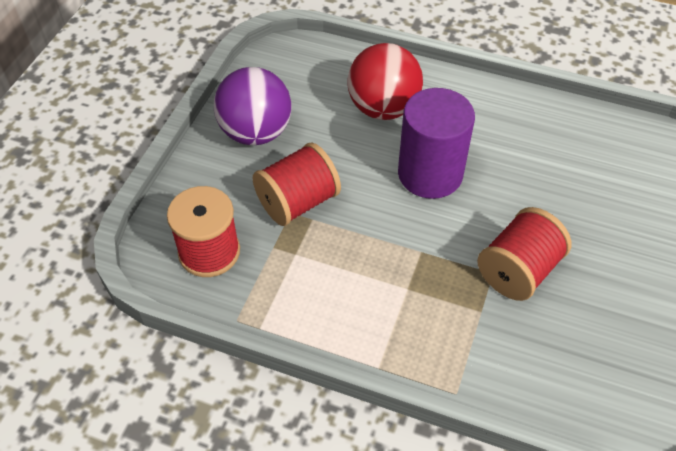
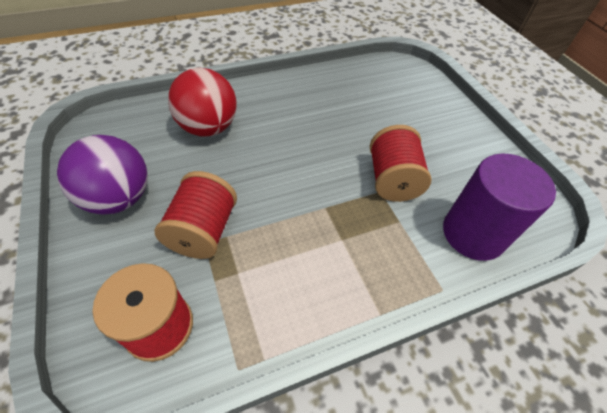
camera: 45 degrees left, 0 degrees up
purple cylinder [398,88,475,199] -> purple cylinder moved to [443,154,556,261]

